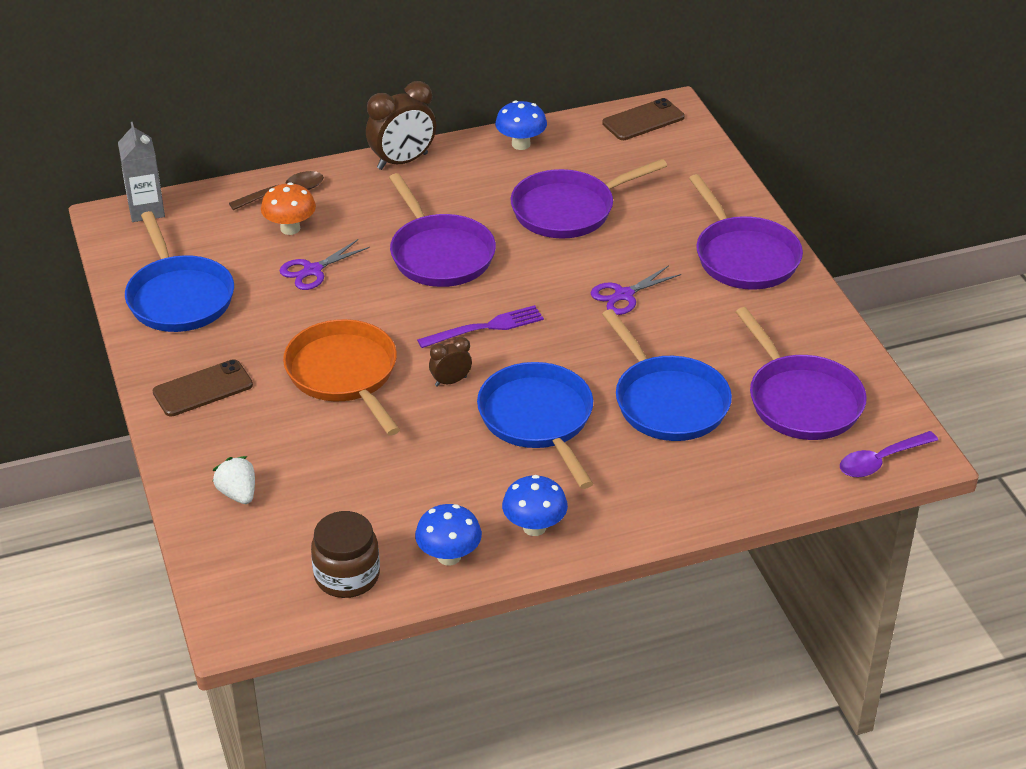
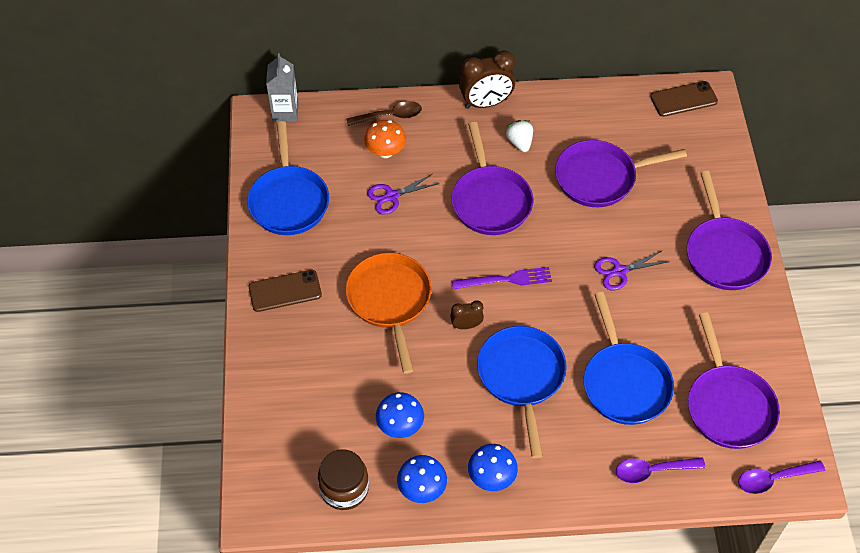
camera: 15 degrees right, 15 degrees up
white strawberry [213,456,255,504] -> white strawberry moved to [506,120,533,152]
blue mushroom [495,100,547,150] -> blue mushroom moved to [376,392,424,438]
none -> purple spoon [616,457,706,483]

